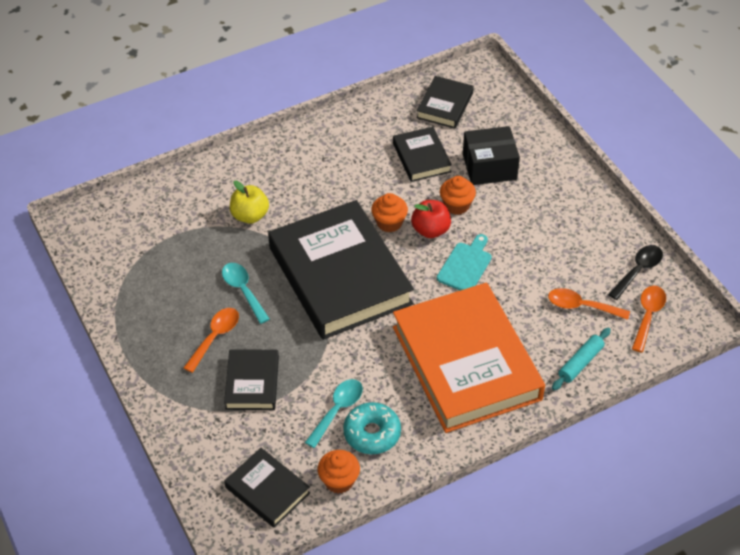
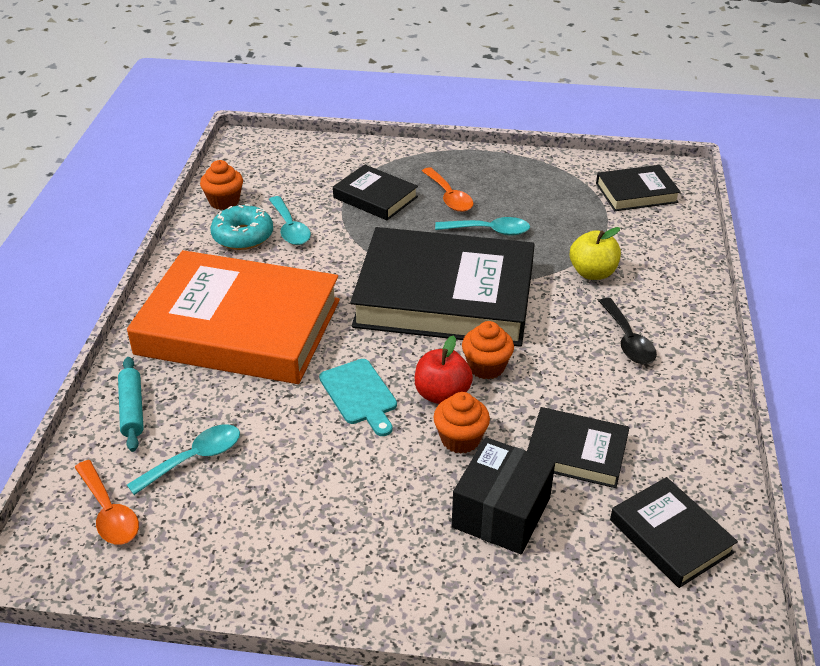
camera: 125 degrees right, 10 degrees down
black book [224,448,310,528] -> black book moved to [596,165,681,211]
orange spoon [548,288,630,320] -> turquoise spoon [127,424,240,495]
black spoon [608,245,663,300] -> black spoon moved to [599,298,657,364]

